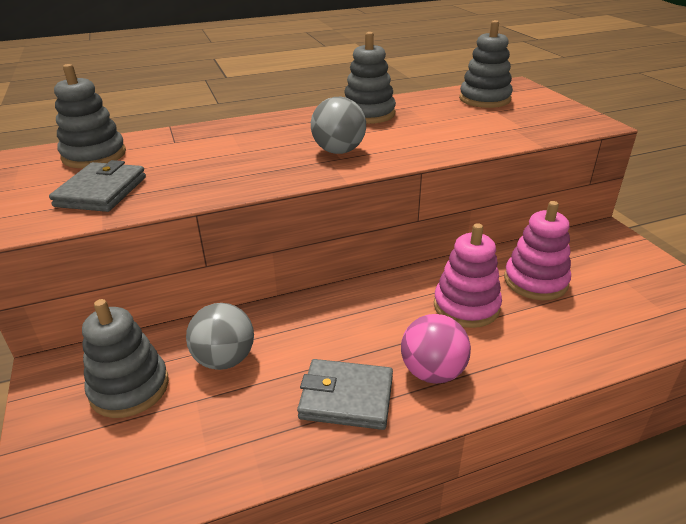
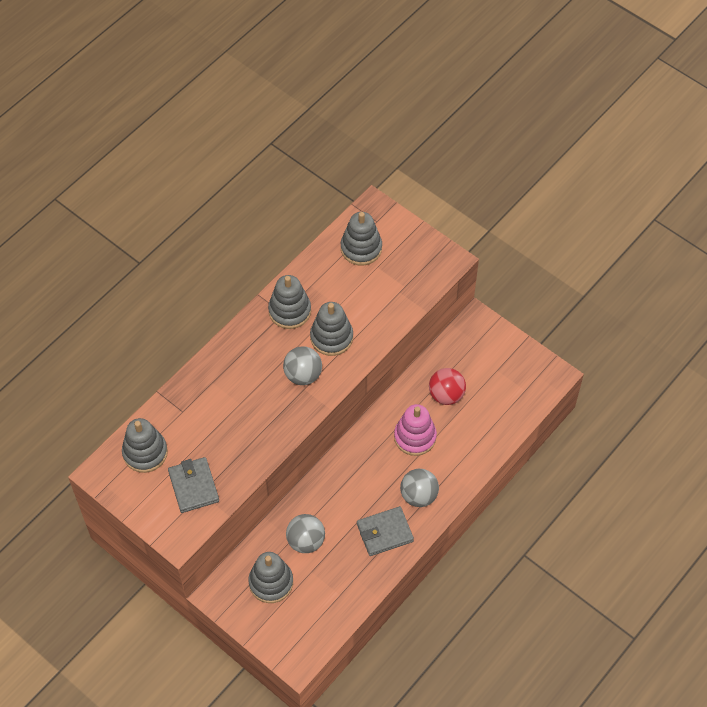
camera: 30 degrees left, 25 degrees up
pink ball [401,314,471,384] -> grey ball [400,469,439,507]
pink stacking toy [504,201,571,300] -> red ball [429,368,466,405]
none -> grey stacking toy [310,302,353,356]

